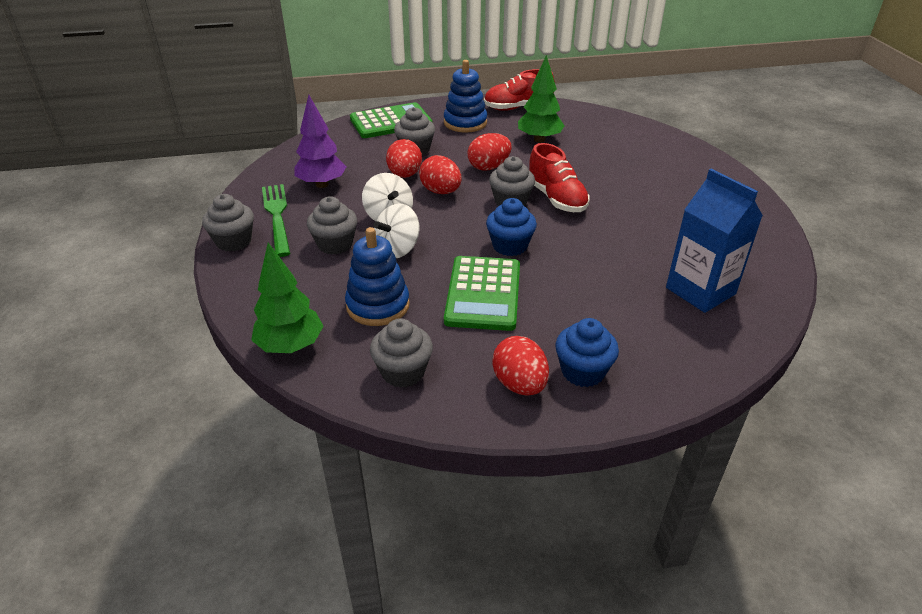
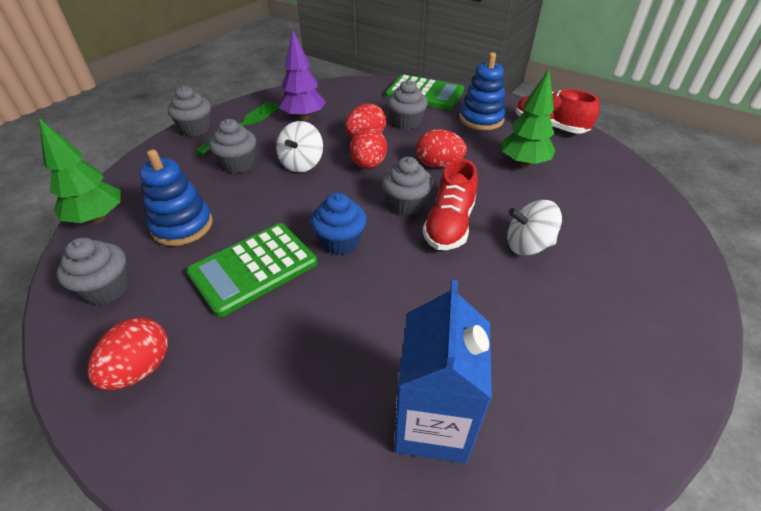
camera: 45 degrees right, 5 degrees up
white spinning top [374,203,419,258] -> white spinning top moved to [507,200,562,256]
blue cupcake [555,318,619,387] -> none

